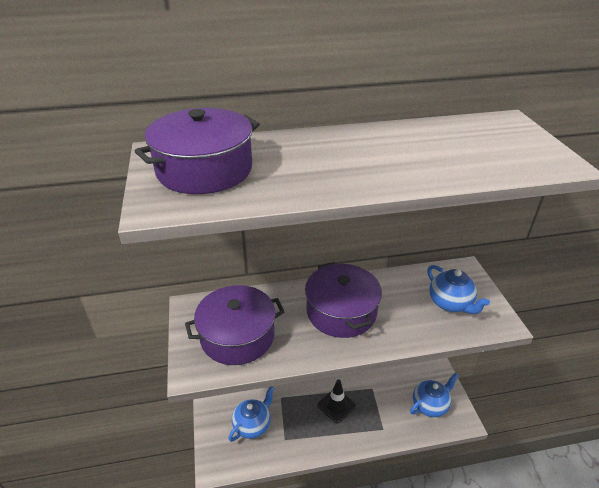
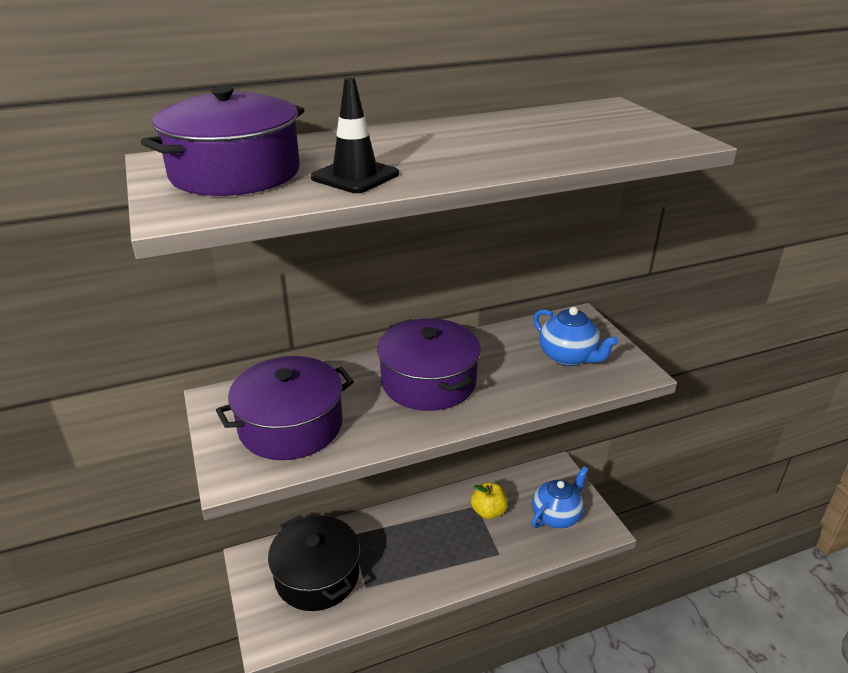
camera: 10 degrees left, 5 degrees down
blue teapot [229,386,274,442] -> black pot [268,515,360,611]
black traffic cone [317,380,356,423] -> black traffic cone moved to [311,77,399,193]
none -> yellow apple [471,482,508,519]

